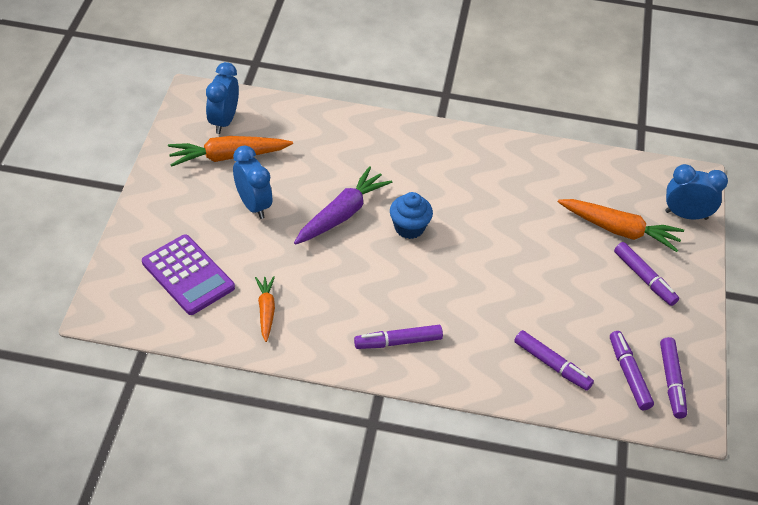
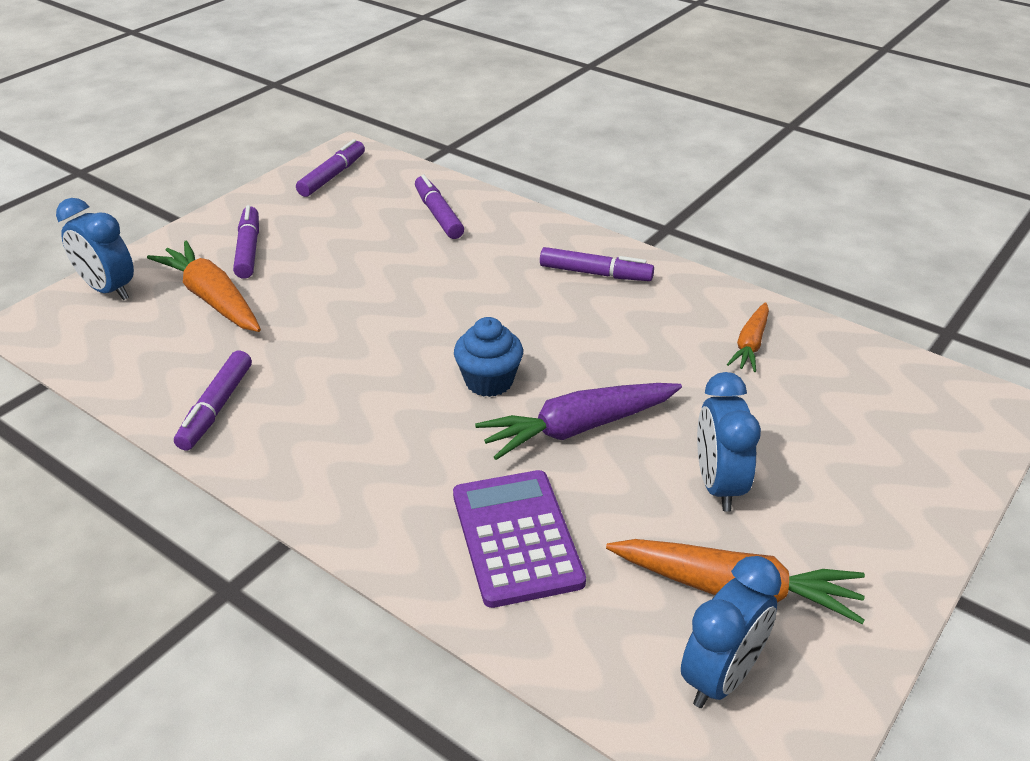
camera: 150 degrees left, 10 degrees down
purple calculator [142,234,235,315] -> purple calculator moved to [453,470,586,608]
purple marker [610,331,654,410] -> purple marker moved to [174,351,252,450]

